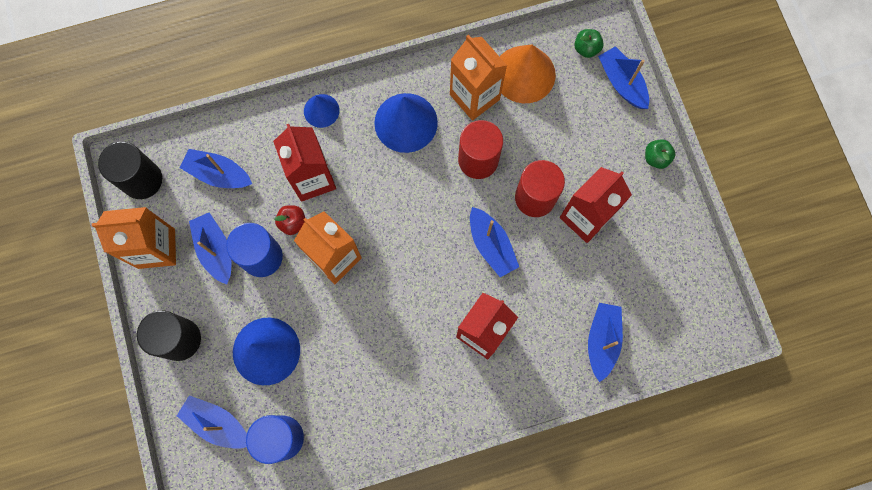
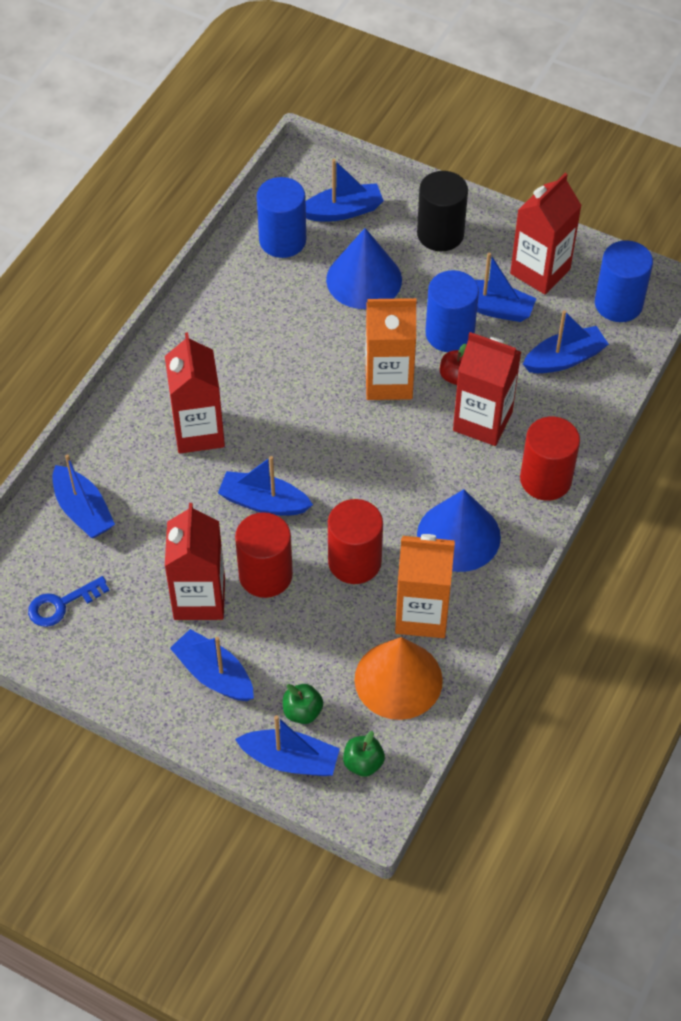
camera: 135 degrees right, 20 degrees down
orange carton [92,207,176,269] -> red carton [510,173,582,295]
black cylinder [98,141,162,199] -> blue cylinder [595,240,653,322]
blue cone [304,94,340,128] -> red cylinder [520,416,580,501]
green apple [645,139,676,169] -> green apple moved to [283,684,323,724]
none -> blue key [28,576,109,627]
none -> blue boat [170,629,254,701]

